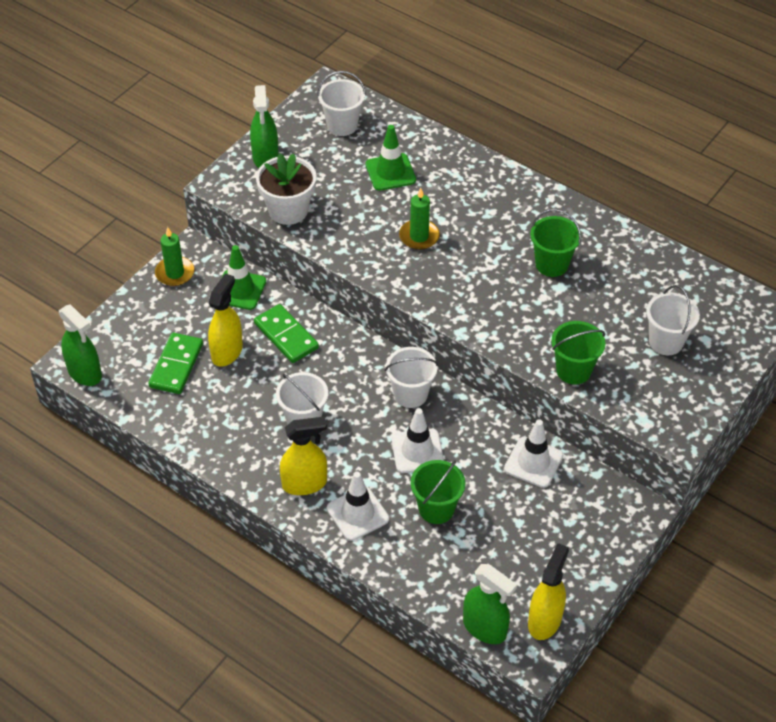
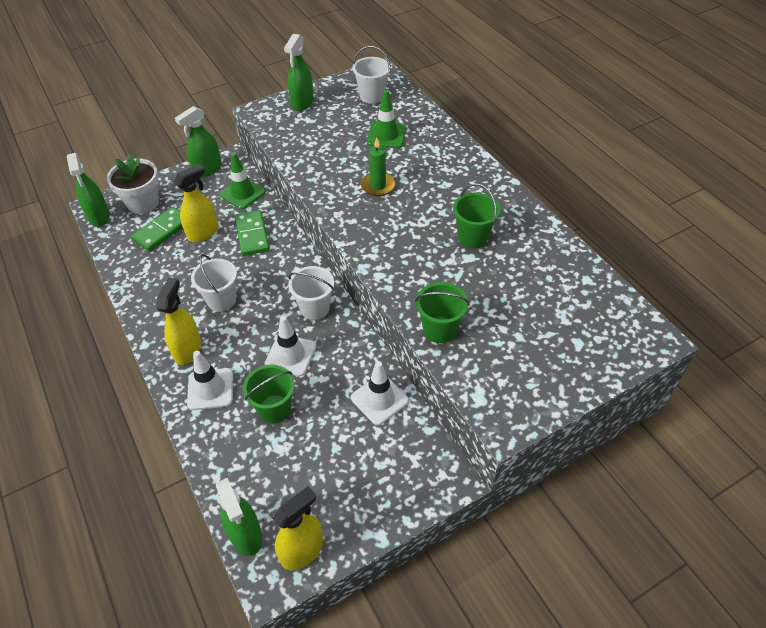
camera: 25 degrees right, 0 degrees up
green candle [155,227,194,286] -> green spray bottle [175,106,222,177]
white flower pot [256,153,317,225] -> white flower pot moved to [107,154,159,214]
yellow spray bottle [280,417,327,495] -> yellow spray bottle turned 90 degrees counterclockwise [156,277,201,365]
white bucket [646,285,700,355] -> none

